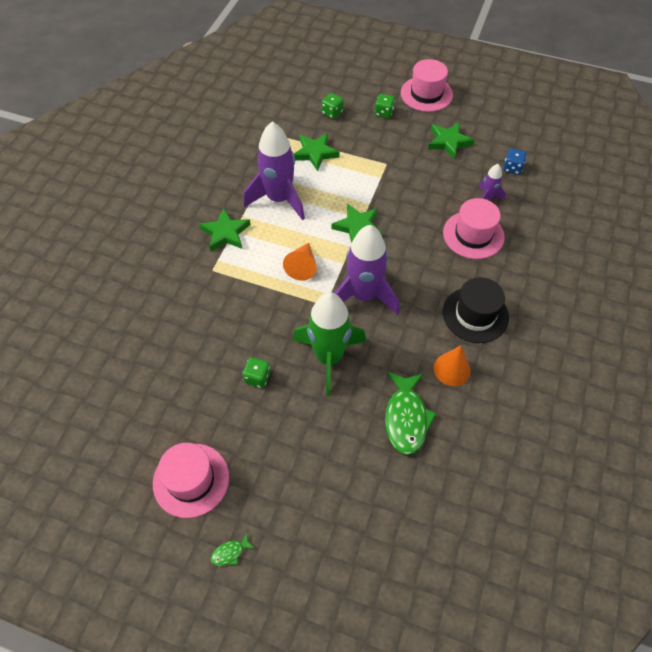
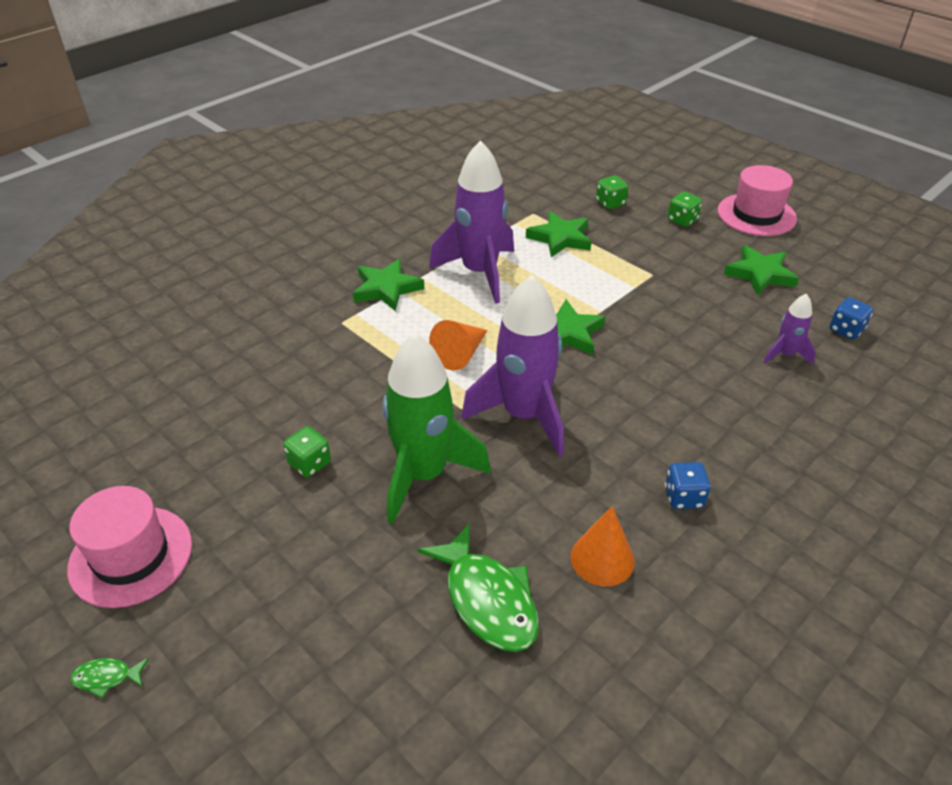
camera: 25 degrees right, 15 degrees down
green fish [385,372,436,455] -> green fish turned 60 degrees counterclockwise [417,523,539,652]
pink hat [443,198,505,259] -> none
black hat [443,277,509,343] -> blue dice [665,462,711,509]

